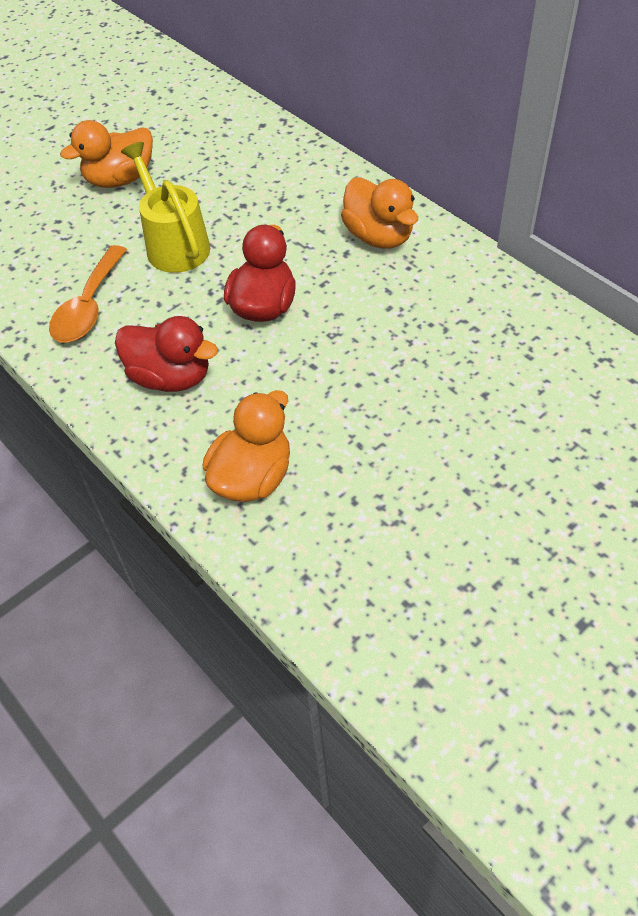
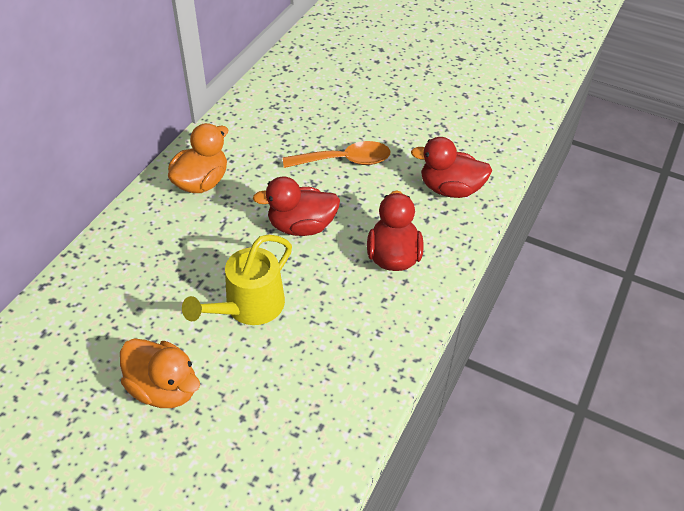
camera: 115 degrees left, 5 degrees down
orange spoon [49,245,127,342] -> orange spoon moved to [283,141,390,168]
orange duck [202,390,290,502] -> red duck [411,137,492,198]

